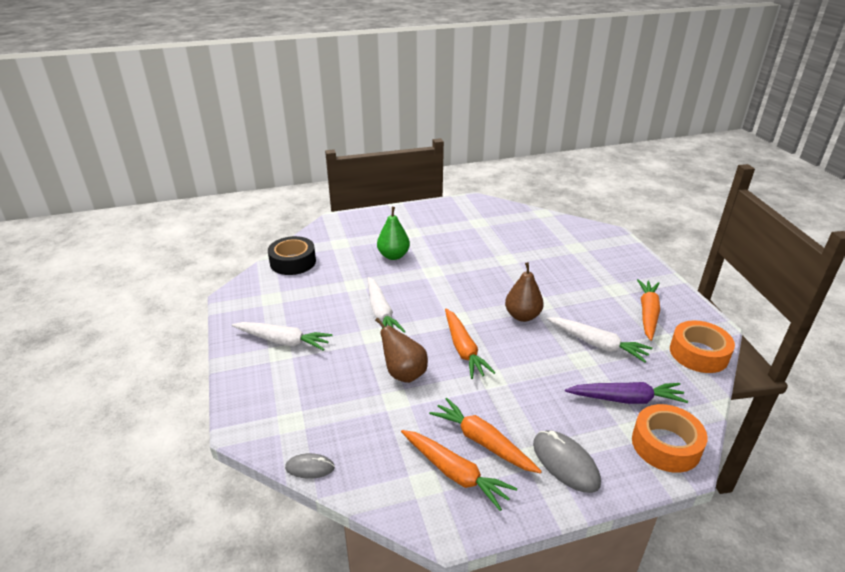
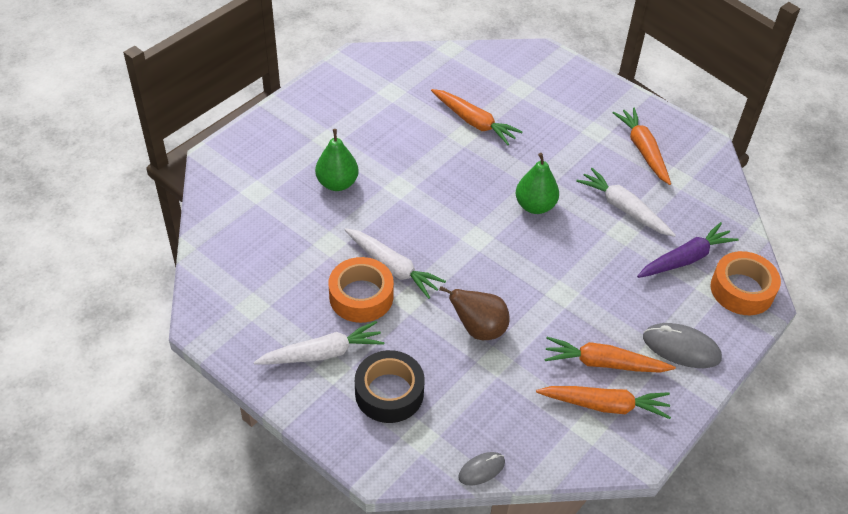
camera: 35 degrees left, 15 degrees up
black tape [268,236,316,275] -> black tape moved to [355,350,425,423]
orange carrot [445,309,495,379] -> orange carrot moved to [431,89,523,145]
brown pear [505,262,544,322] -> green pear [515,153,559,214]
white carrot [547,317,652,362] -> white carrot turned 135 degrees counterclockwise [576,168,676,237]
orange tape [670,320,735,373] -> orange tape moved to [329,257,394,323]

